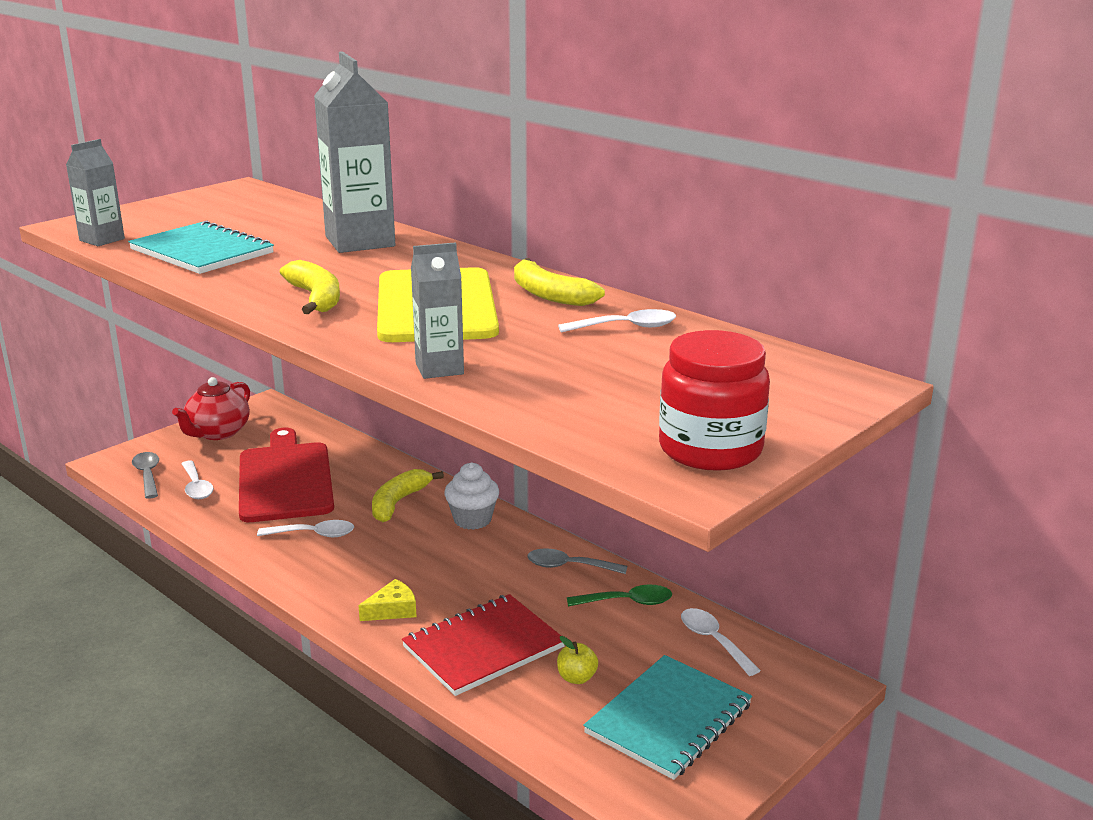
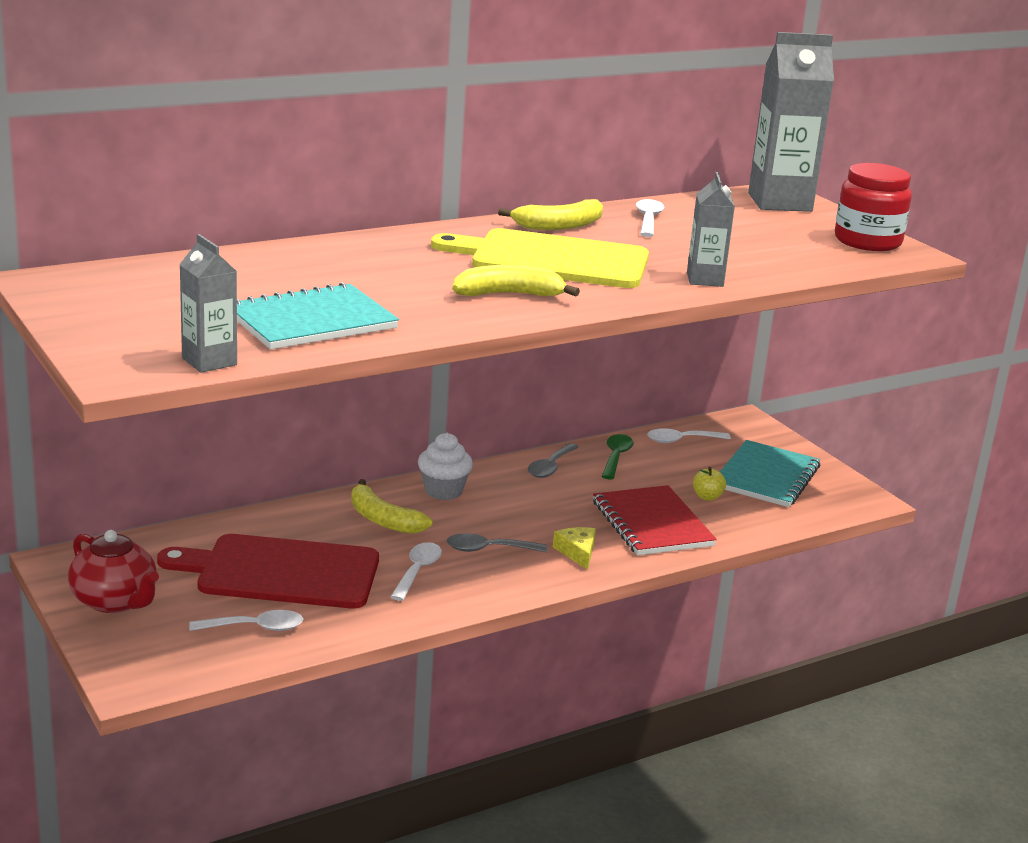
camera: 75 degrees left, 0 degrees up
grey spoon [132,452,159,499] -> grey spoon moved to [447,533,547,552]
grey carton [314,51,395,253] -> grey carton moved to [748,32,834,212]
turquoise notebook [583,655,752,780] -> turquoise notebook turned 60 degrees clockwise [720,440,820,507]

